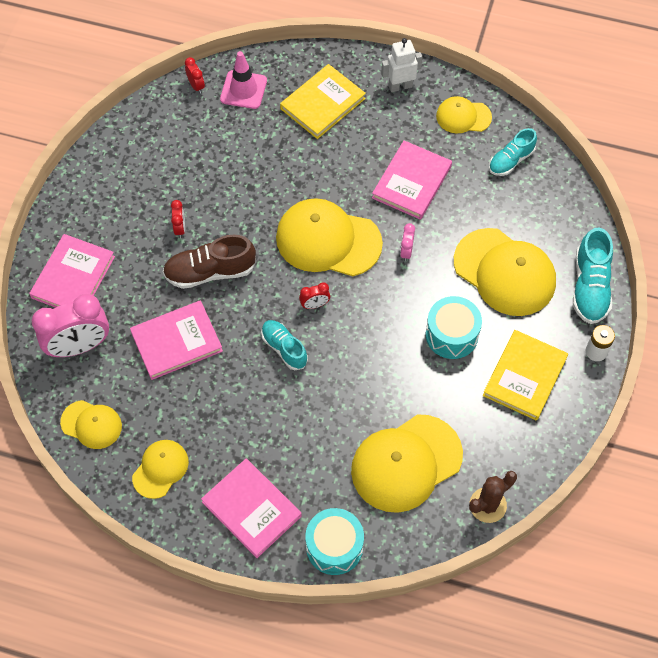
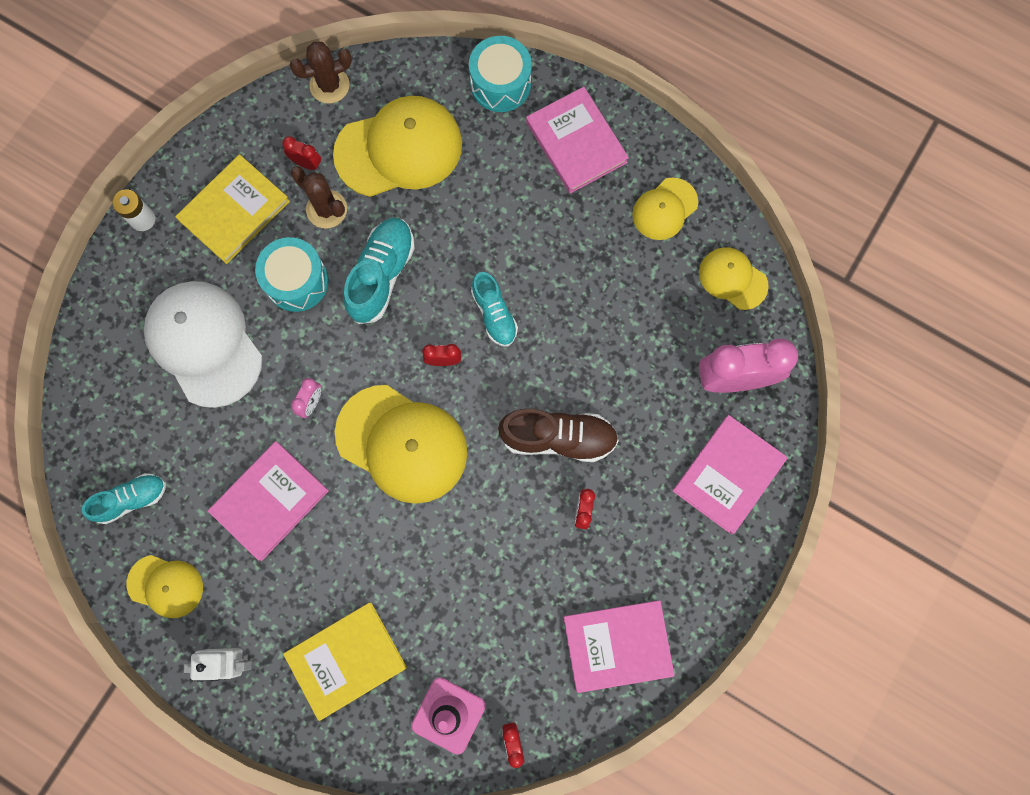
camera: 165 degrees left, 15 degrees up
pink book [130,300,223,380] -> pink book moved to [564,600,675,693]
yellow cap [454,228,556,316] -> white cap [144,281,263,408]
turquoise shoe [573,227,613,324] -> turquoise shoe moved to [343,218,415,324]
none -> red clock [282,136,321,170]
none -> brown cactus [291,166,347,228]

